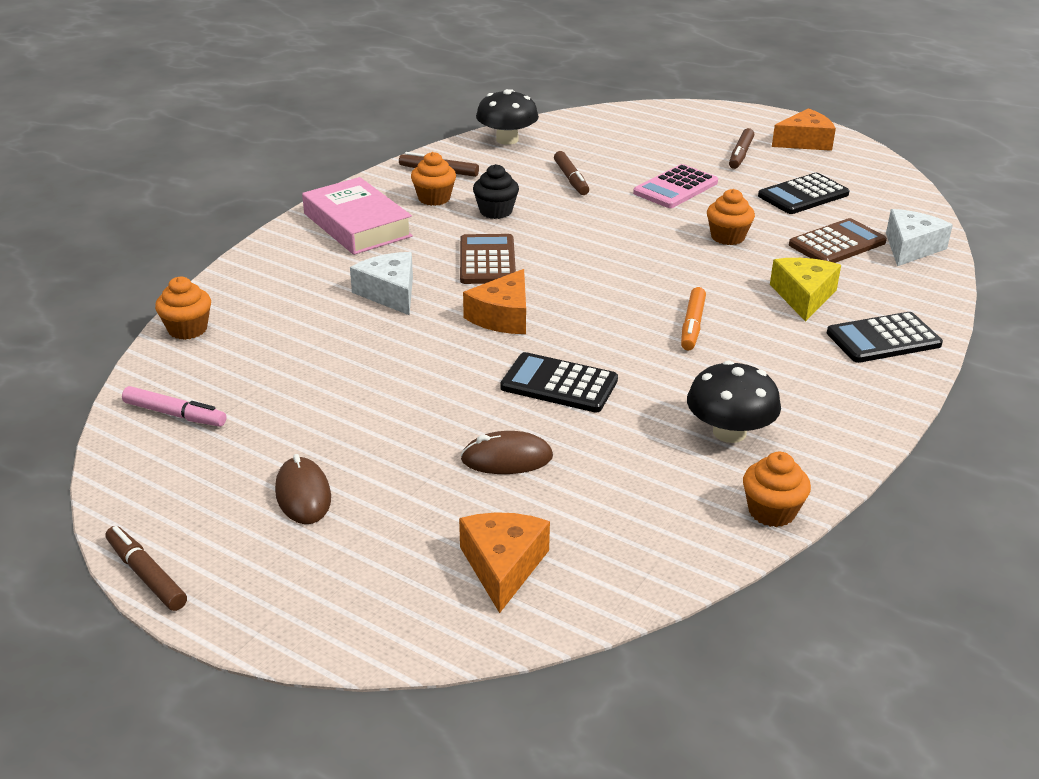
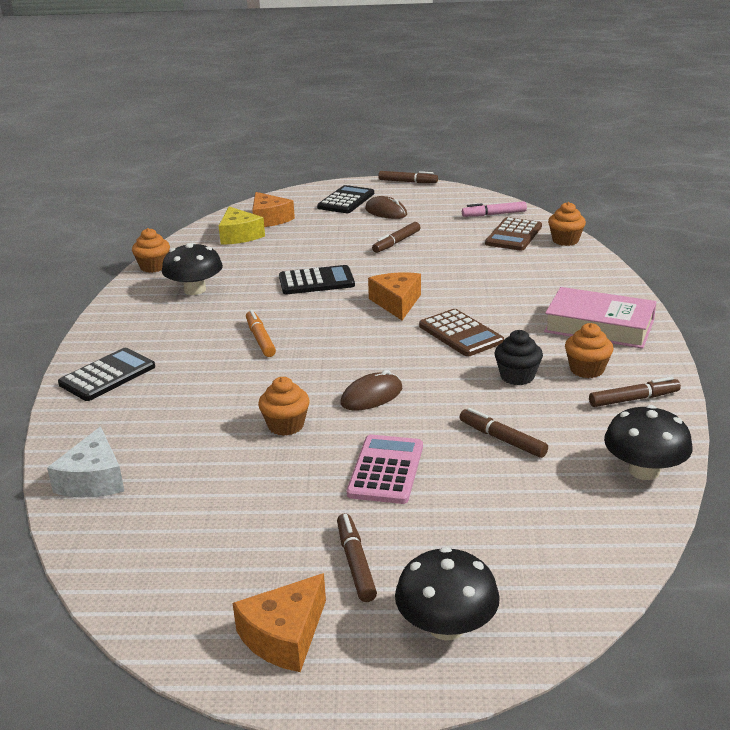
camera: 150 degrees right, 5 degrees down
white cheese [350,252,413,315] -> none
brown mouse [461,431,553,474] -> brown mouse moved to [340,370,402,411]
black calculator [758,173,850,214] -> black calculator moved to [317,185,374,213]
yellow cheese [770,258,841,322] -> yellow cheese moved to [219,206,265,245]
brown calculator [789,218,887,263] -> brown calculator moved to [485,217,542,251]
none -> brown marker [372,222,421,253]
none -> black mushroom [395,547,500,640]

